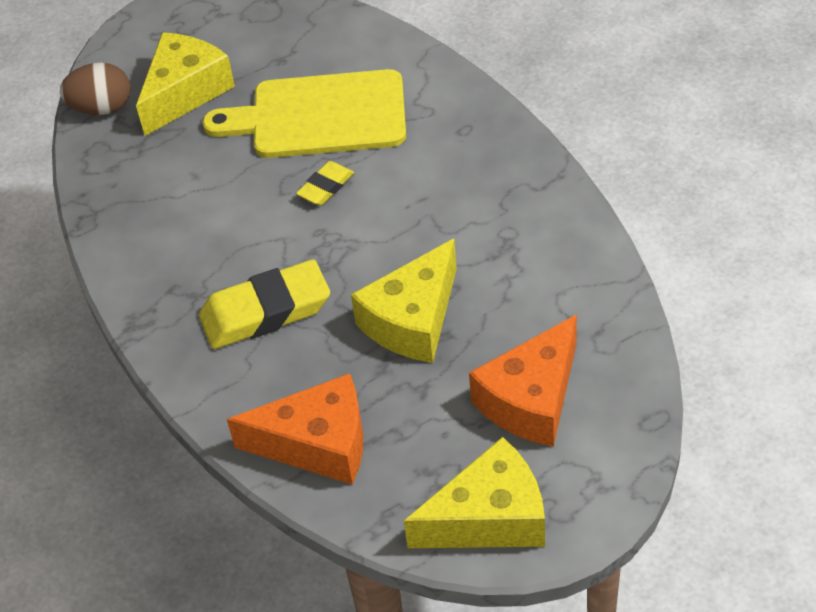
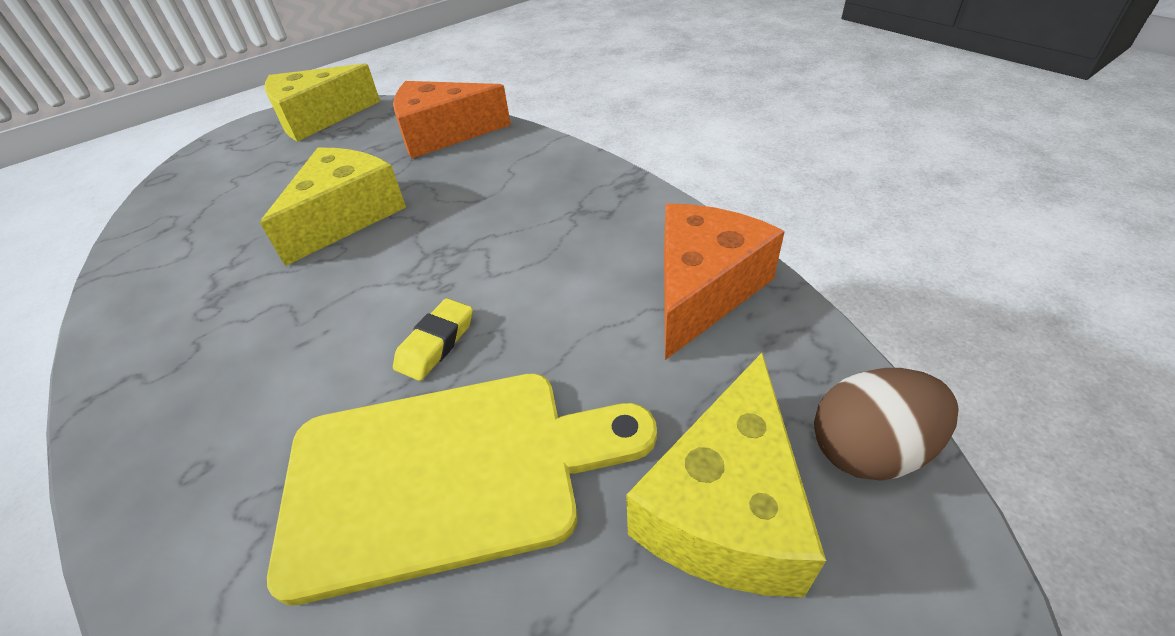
camera: 170 degrees right, 5 degrees down
yellow eraser [199,259,330,349] -> none
orange cheese [469,314,577,447] -> orange cheese moved to [664,203,785,360]

